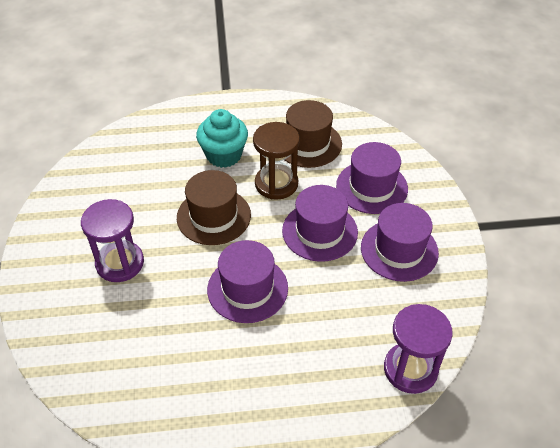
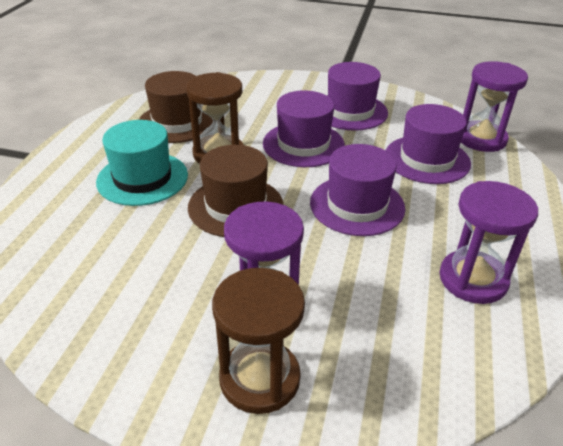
camera: 70 degrees left, 10 degrees down
turquoise cupcake [196,109,248,168] -> turquoise hat [96,120,188,206]
purple hat [336,142,408,214] -> purple hat moved to [386,104,471,184]
none -> brown hourglass [212,268,305,414]
none -> purple hourglass [439,181,538,304]

